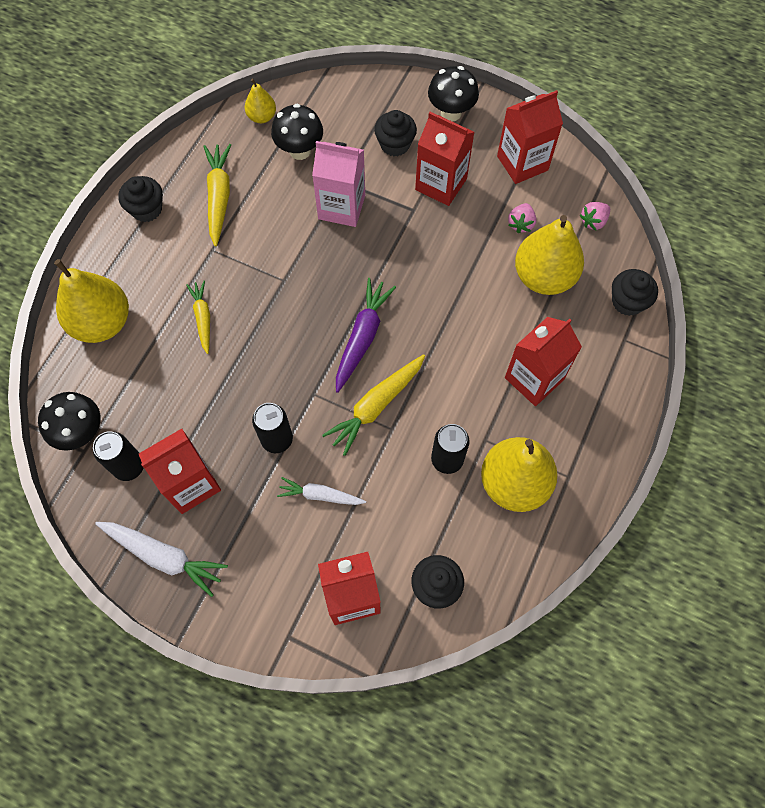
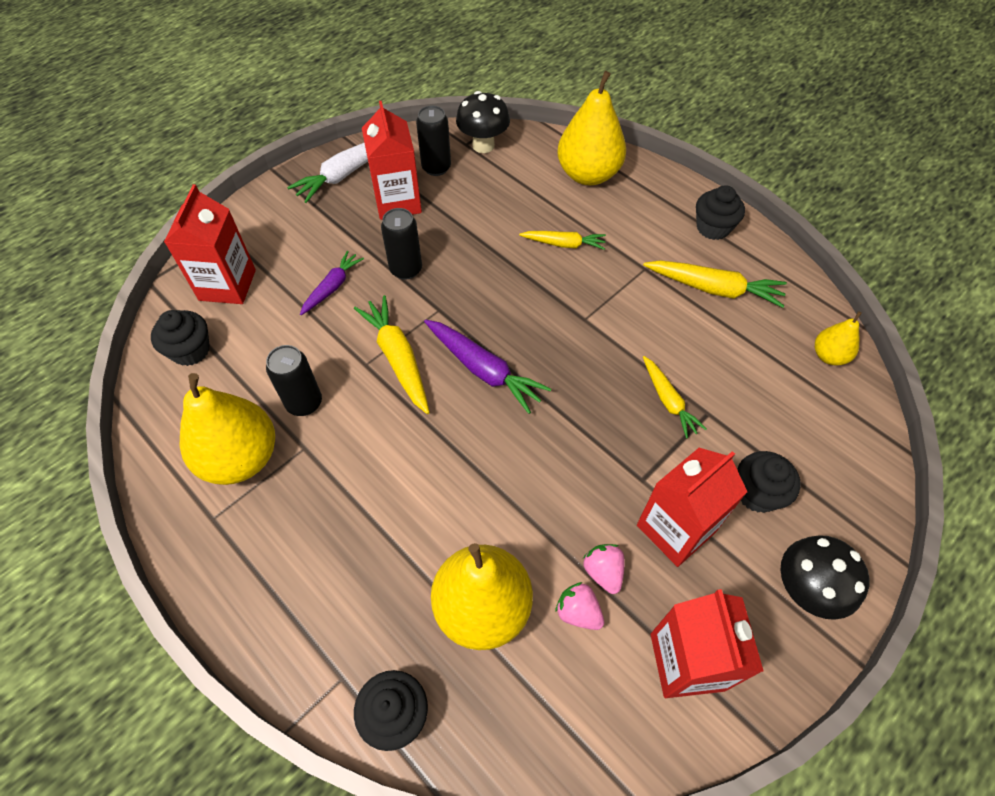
camera: 110 degrees right, 10 degrees down
black mushroom [271,104,323,160] -> none
white carrot [277,477,366,505] -> purple carrot [300,251,364,315]
pink carton [312,141,365,227] -> yellow carrot [643,356,706,438]
red carton [505,317,582,406] -> none
pink strawberry [580,202,610,230] -> pink strawberry moved to [583,544,625,594]

